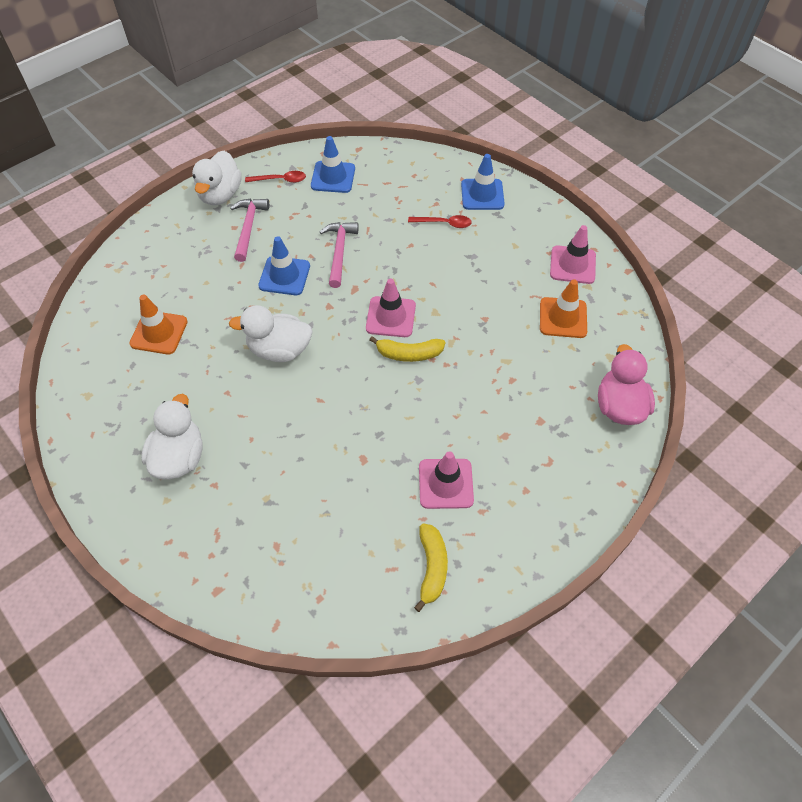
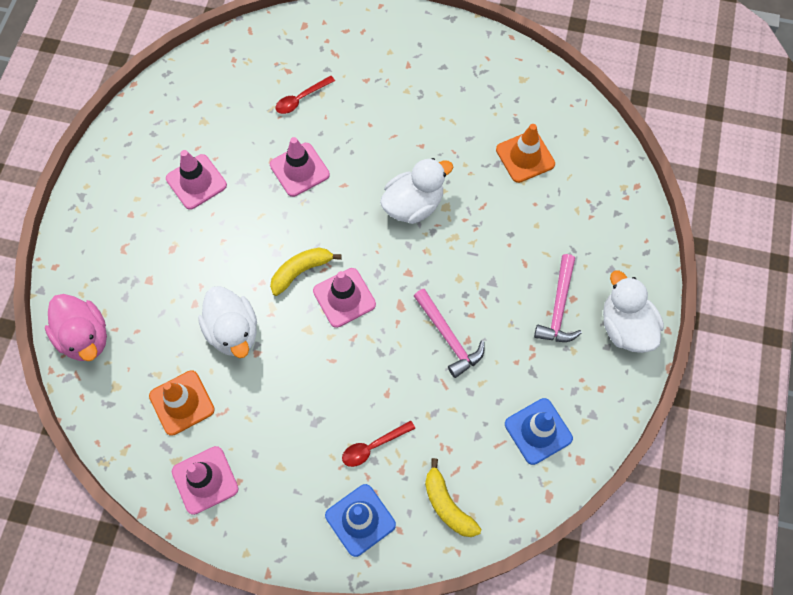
camera: 145 degrees right, 10 degrees up
white duck [141,394,203,479] -> white duck moved to [198,286,257,358]
pink hammer [230,199,269,262] -> pink hammer turned 45 degrees clockwise [534,254,582,342]
red spoon [245,171,306,183] -> red spoon moved to [275,76,335,114]
blue traffic cone [258,236,310,295] -> none
yellow banana [414,523,448,612] -> yellow banana moved to [425,458,481,537]
none -> pink traffic cone [270,137,330,197]

